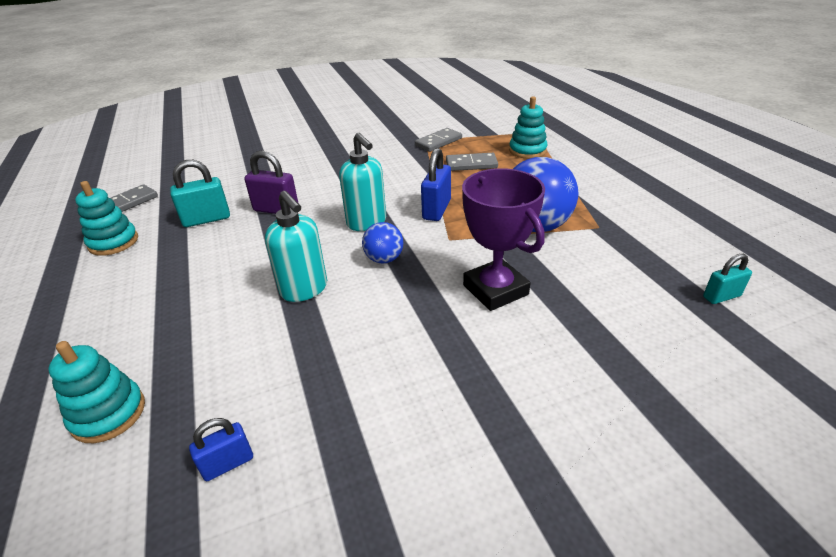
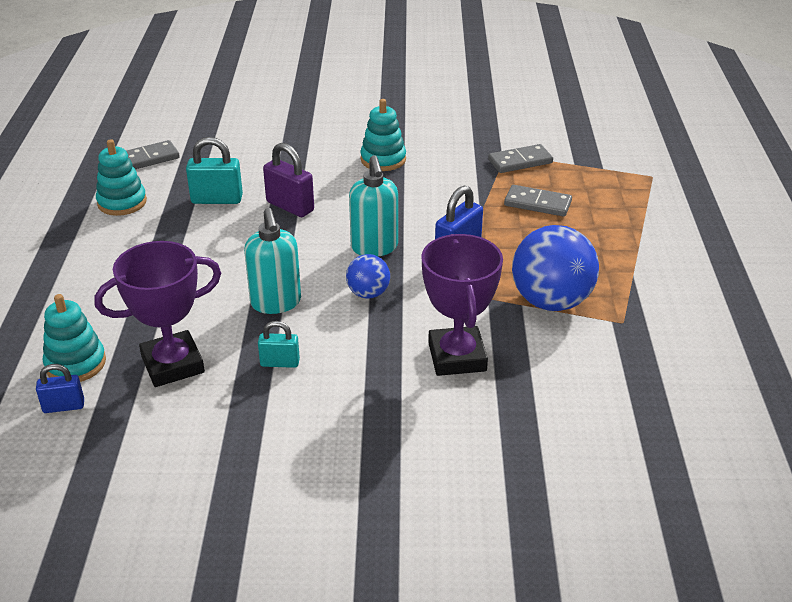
camera: 20 degrees right, 0 degrees up
blue padlock [189,418,253,481] -> blue padlock moved to [36,364,84,413]
turquoise stacking toy [509,96,547,159] -> turquoise stacking toy moved to [360,99,406,171]
turquoise padlock [703,254,752,304] -> turquoise padlock moved to [258,321,300,368]
none -> purple trophy [94,241,221,387]

